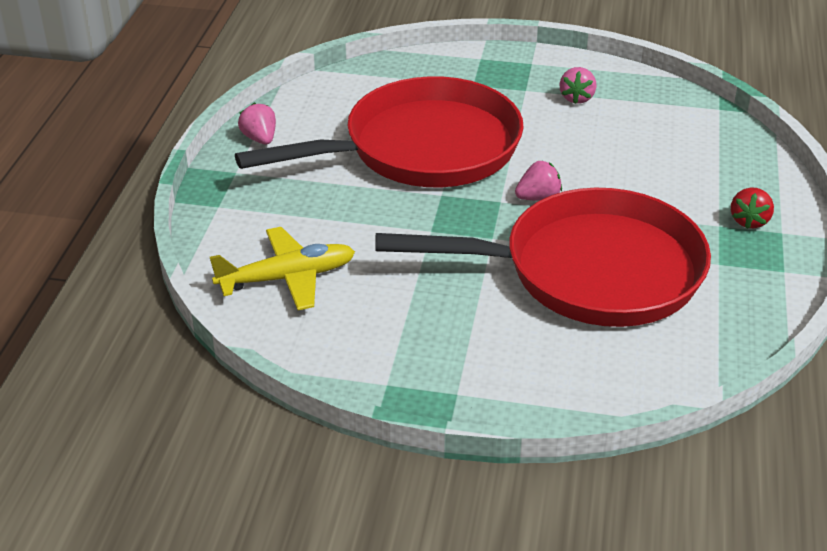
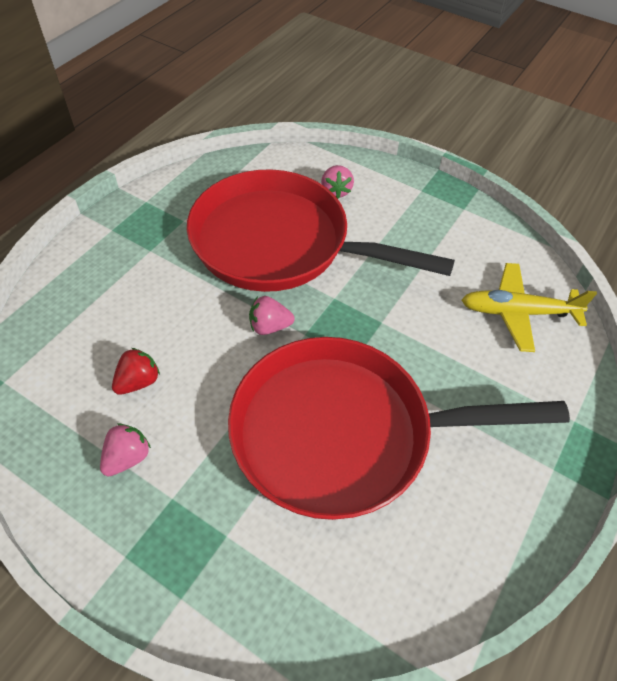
camera: 160 degrees left, 15 degrees up
pink strawberry [238,103,276,145] -> pink strawberry moved to [321,165,354,199]
red strawberry [731,187,774,229] -> red strawberry moved to [112,348,160,395]

